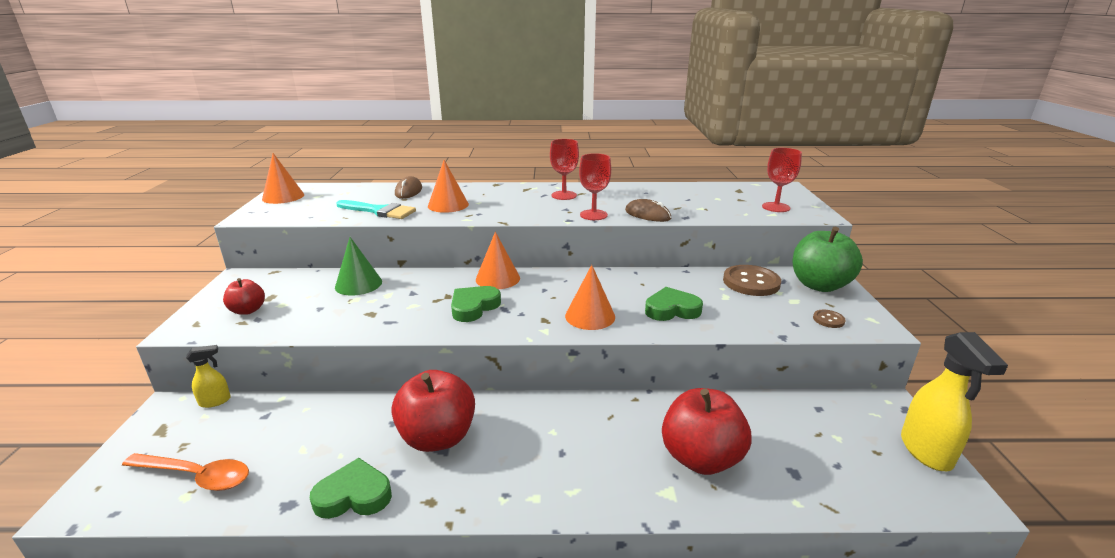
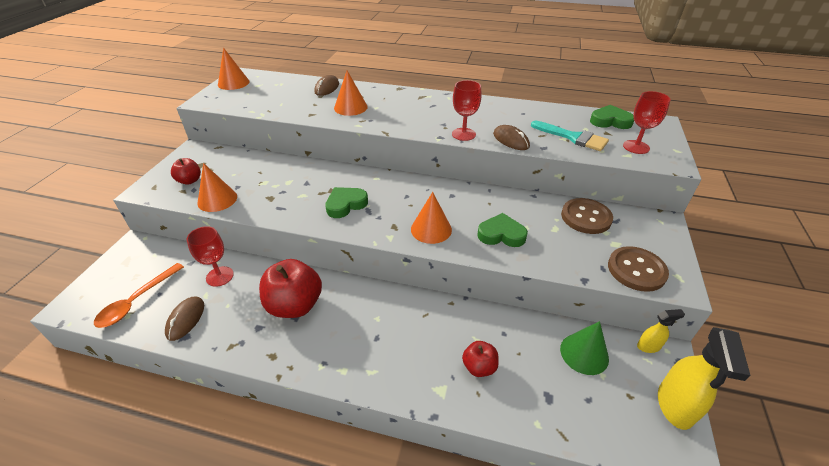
camera: 15 degrees right, 15 degrees up
orange spoon [122,453,249,491] -> orange spoon turned 90 degrees clockwise [94,263,184,328]
yellow spray bottle [186,345,231,408] -> yellow spray bottle moved to [637,309,685,353]
green heart [310,458,392,519] -> green heart moved to [590,105,634,129]
green cone [335,237,382,295] -> green cone moved to [560,321,609,375]
turquoise brush [336,200,416,219] -> turquoise brush moved to [531,121,609,151]
orange cone [476,232,520,289] -> orange cone moved to [197,163,237,212]
red goblet [550,139,579,200] -> red goblet moved to [187,226,234,287]
red apple [662,388,751,475] -> red apple [462,341,499,377], size x0.53
green apple [793,227,863,292] -> none
brown button [813,310,846,328] -> brown button [608,246,669,292], size x2.10
none -> brown mouse [165,297,204,341]

